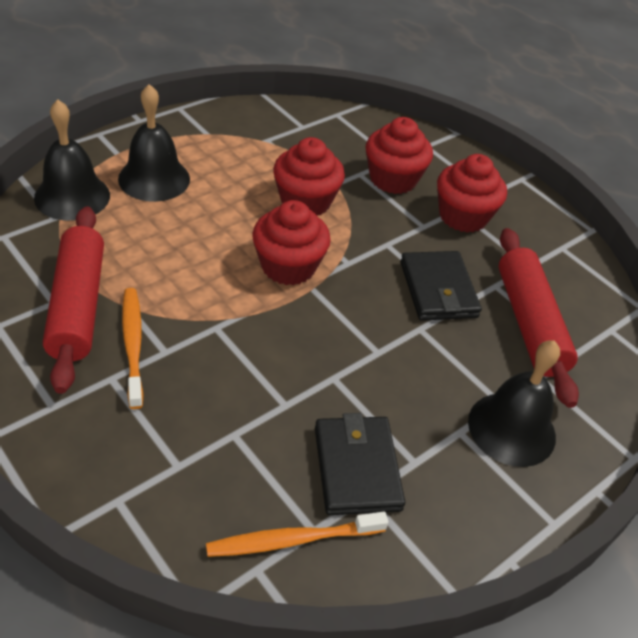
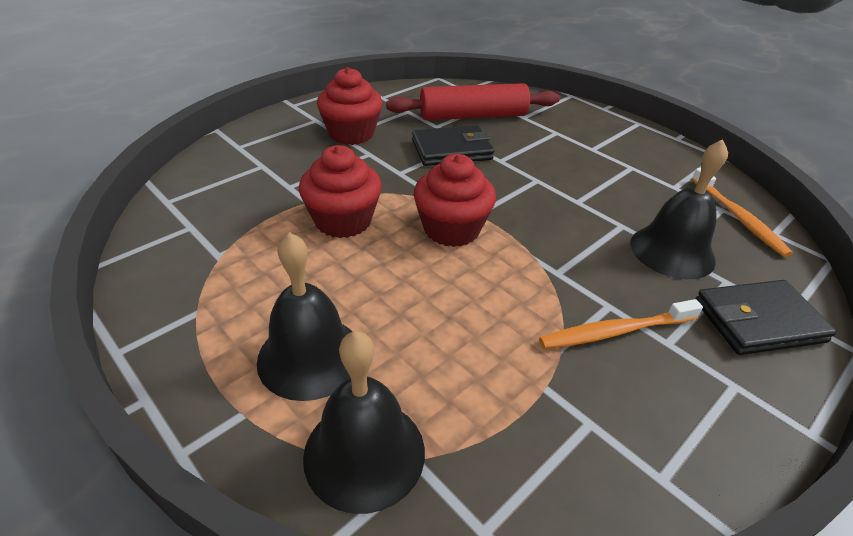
camera: 90 degrees left, 5 degrees down
red rolling pin [43,206,104,394] -> none
black wallet [315,413,405,515] -> black wallet moved to [695,280,837,355]
red cupcake [366,117,433,194] -> none
black bell [468,340,560,467] -> black bell moved to [630,139,728,279]

